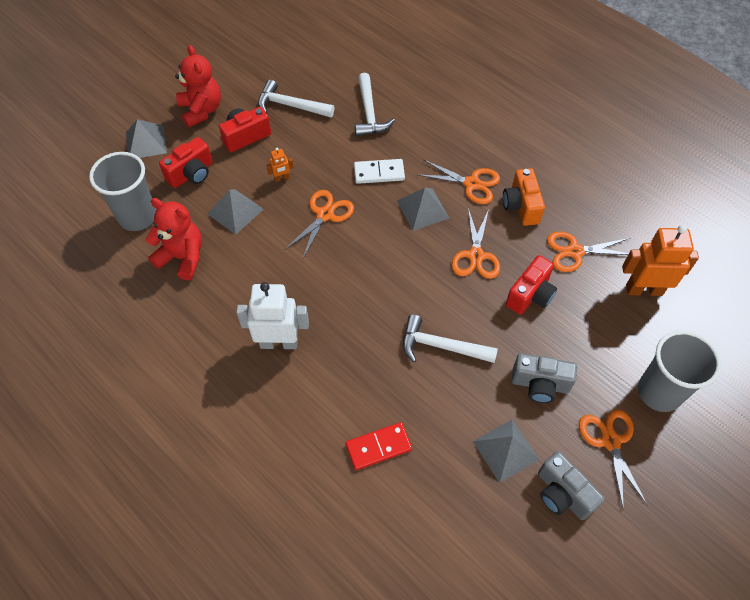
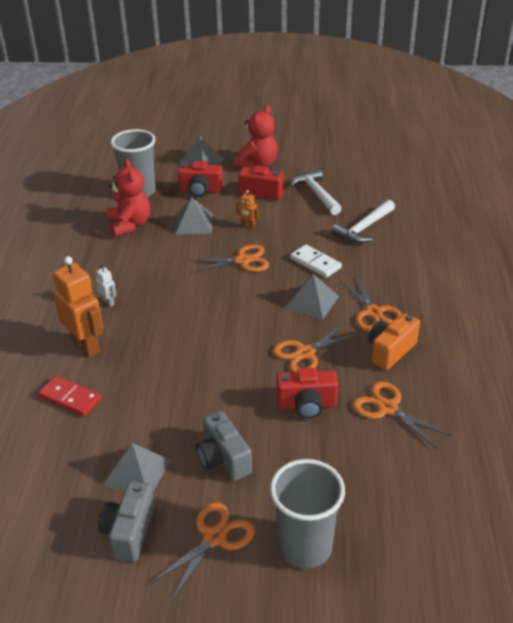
camera: 50 degrees right, 20 degrees down
white robot [236,282,309,349] -> white robot [96,265,116,307], size x0.45
white hammer [403,314,498,363] -> none
orange robot [622,225,699,296] -> orange robot moved to [53,256,103,357]

